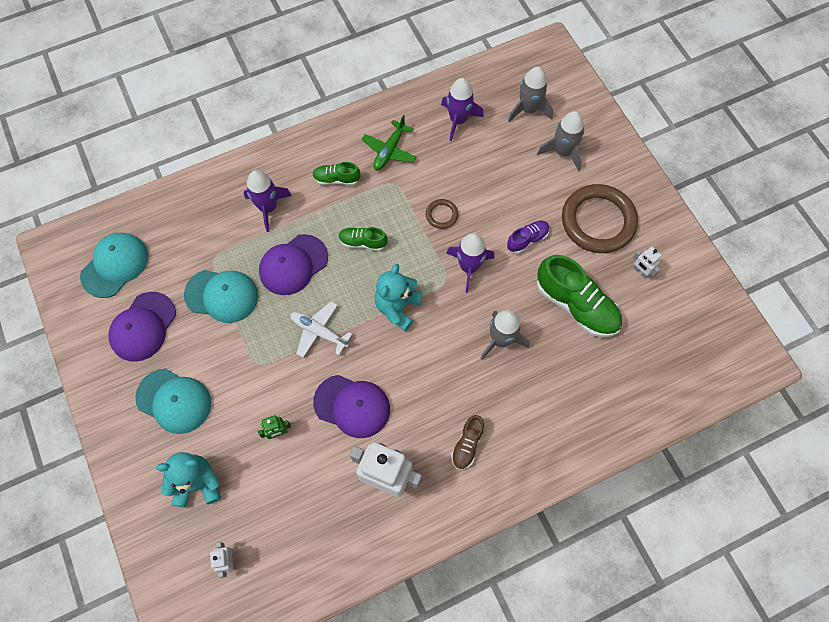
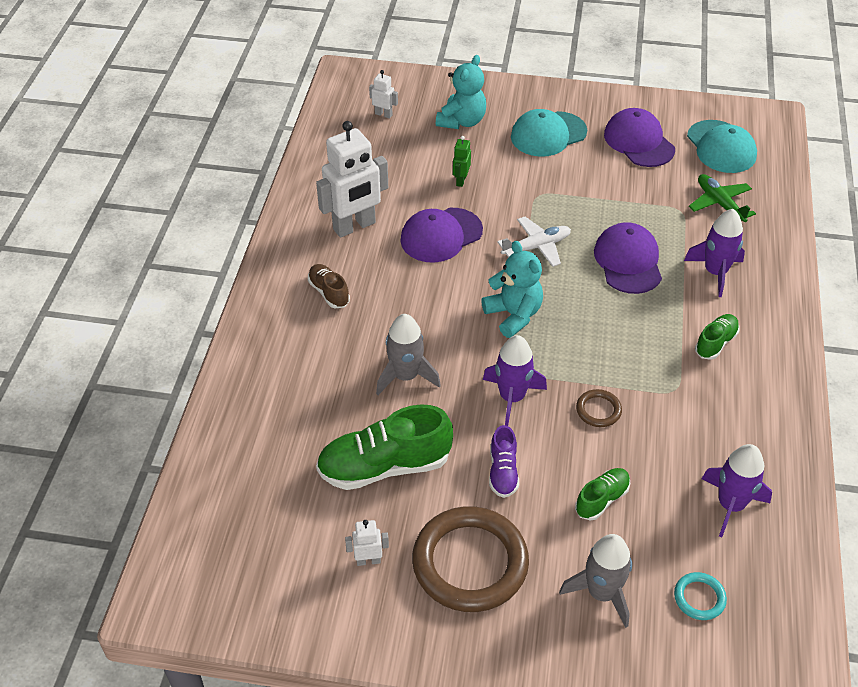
camera: 125 degrees right, 20 degrees down
turquoise cap [184,270,258,323] -> none
green shoe [338,227,387,251] -> green shoe moved to [575,468,630,520]
green plane [362,115,417,170] -> green plane moved to [689,174,756,222]
grey rocket [508,67,553,122] -> turquoise ring [674,572,727,620]

